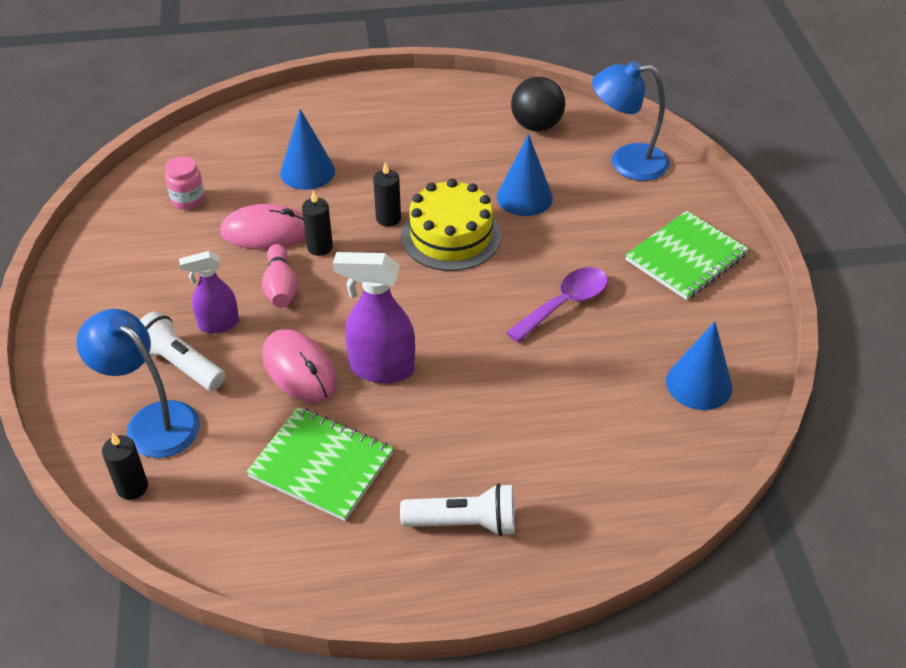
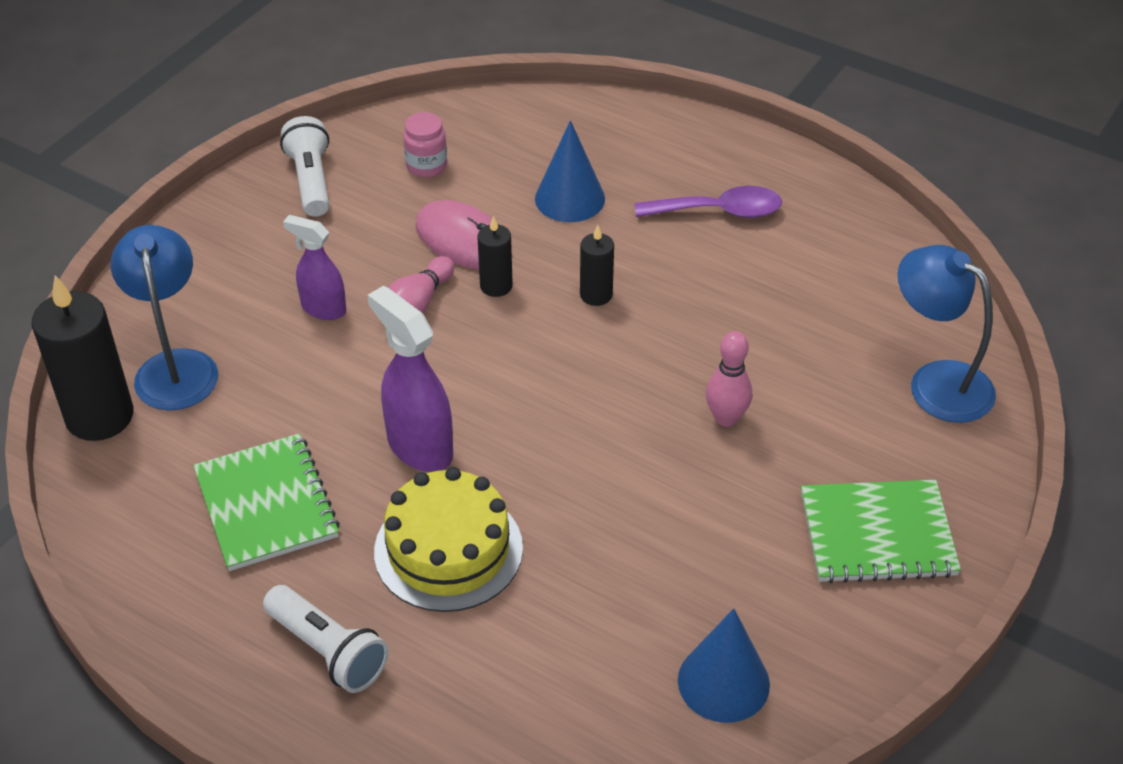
camera: 40 degrees right, 0 degrees up
black candle [102,432,148,500] -> black candle [31,276,133,441], size x1.93
white flashlight [140,311,225,391] -> white flashlight moved to [280,116,329,217]
pink mouse [262,329,337,403] -> none
yellow cake [401,179,501,271] -> yellow cake moved to [374,467,523,612]
blue cone [497,134,553,216] -> none
purple spoon [506,267,608,343] -> purple spoon moved to [635,186,782,218]
black ball [511,77,565,132] -> none
none -> pink bowling pin [706,331,752,427]

